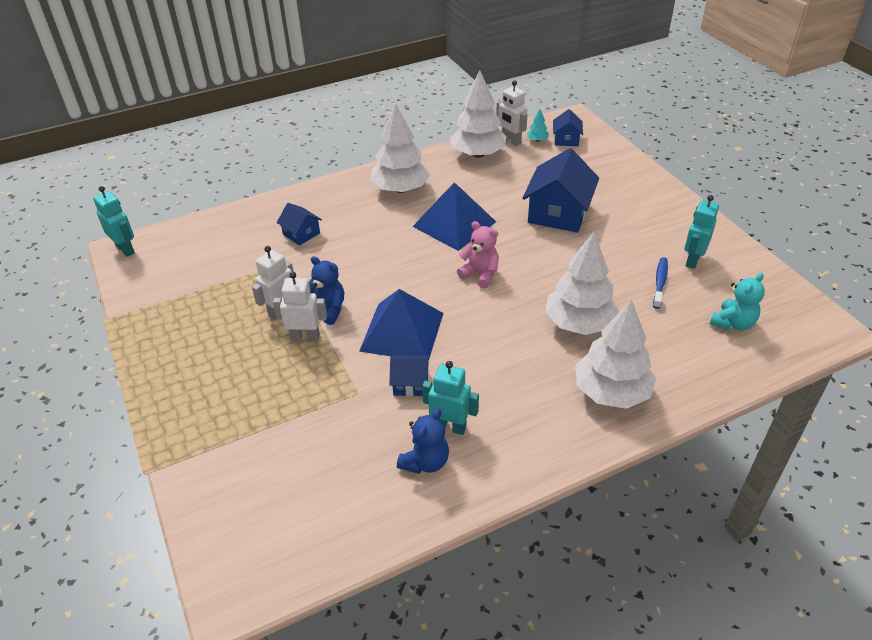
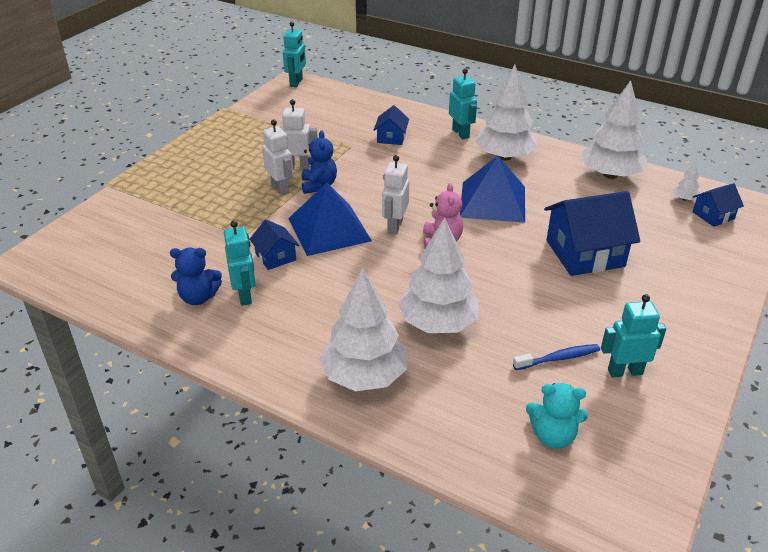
camera: 55 degrees right, 5 degrees down
white robot [496,80,527,146] -> white robot moved to [382,155,409,235]
turquoise tree [527,109,549,142] -> white tree [673,163,701,201]
none -> turquoise robot [449,68,477,139]

